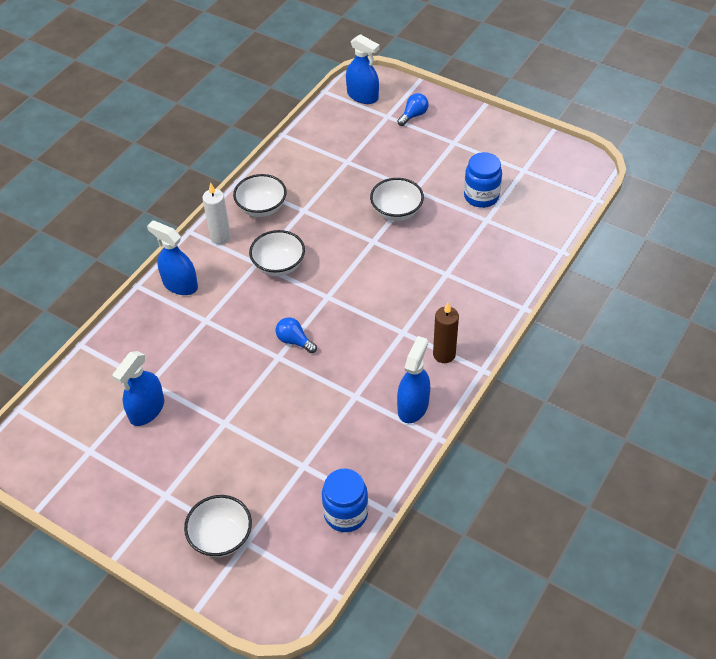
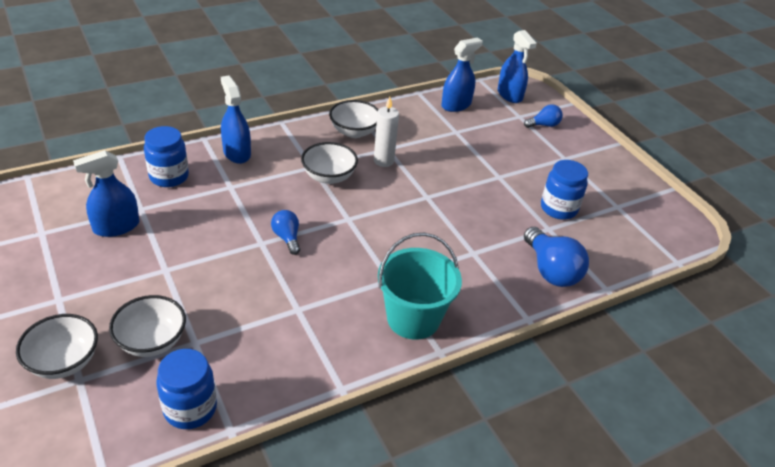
camera: 25 degrees right, 10 degrees down
white candle [202,183,231,244] -> white candle moved to [374,96,399,167]
white bowl [370,178,424,221] -> white bowl moved to [109,295,186,357]
blue spray bottle [397,336,430,423] -> blue spray bottle moved to [441,38,483,112]
brown candle [433,303,459,363] -> turquoise bucket [378,233,462,340]
none -> blue jar [144,126,189,187]
none -> blue light bulb [524,227,589,287]

